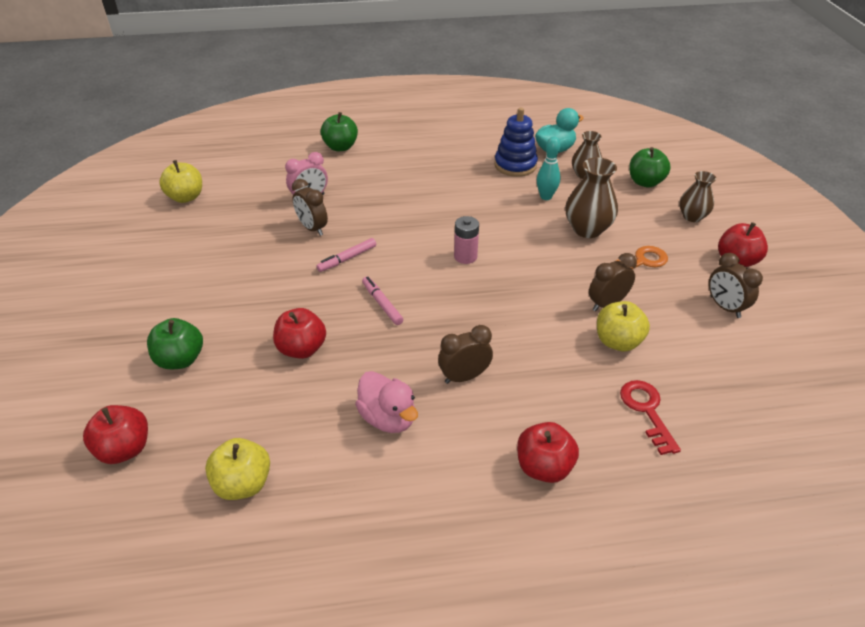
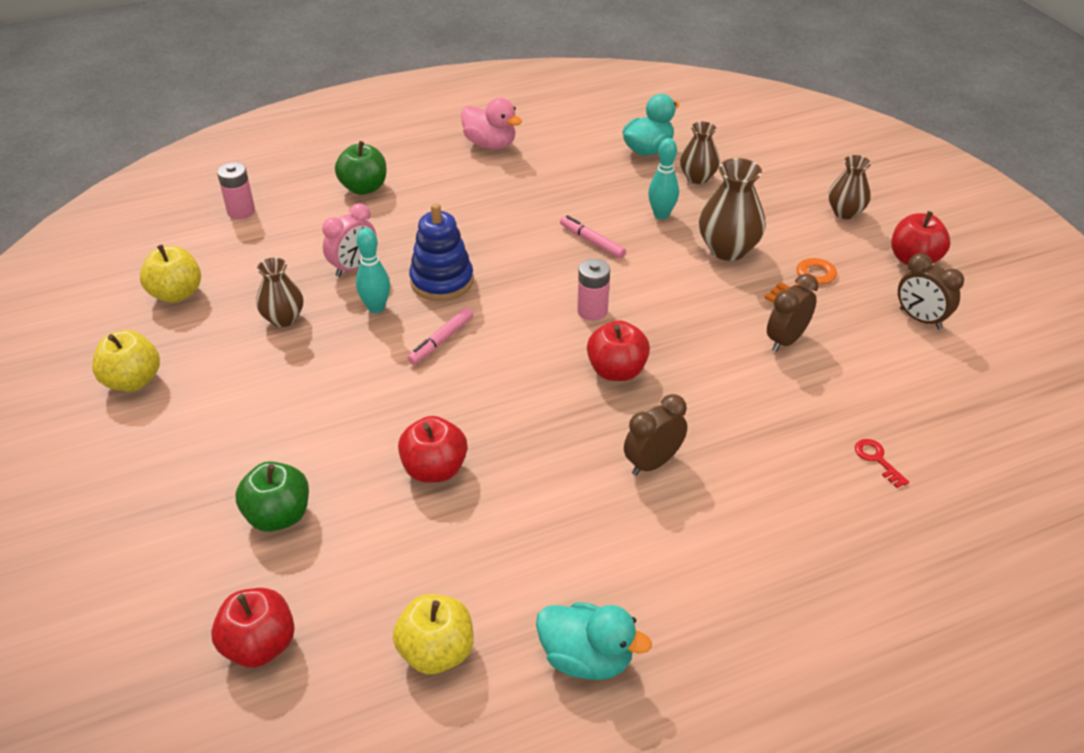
camera: 15 degrees left, 0 degrees up
brown clock [292,179,328,236] -> turquoise bowling pin [356,228,390,313]
pink duck [355,371,418,433] -> pink duck moved to [461,98,522,149]
pink marker [362,276,403,325] -> pink marker moved to [560,215,626,259]
blue stacking toy [494,107,538,177] -> blue stacking toy moved to [409,203,473,301]
red apple [517,422,579,483] -> red apple moved to [587,320,650,381]
yellow apple [597,301,650,351] -> yellow apple moved to [92,330,160,392]
red key [620,380,681,455] -> red key [855,439,909,488], size x0.61
green apple [629,147,671,188] -> none
none -> pink battery [217,162,255,219]
none -> brown vase [256,258,303,327]
none -> turquoise duck [536,602,652,680]

